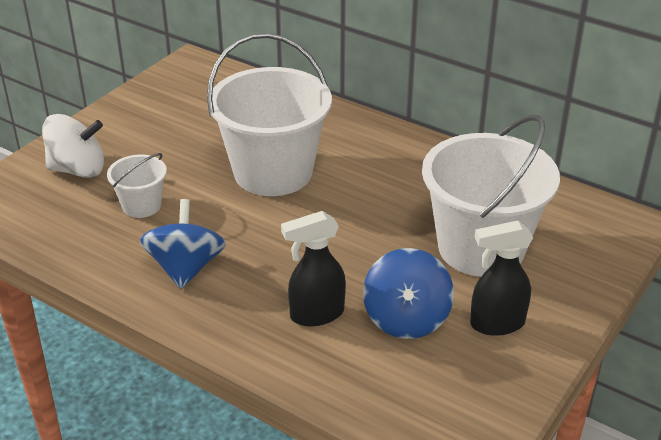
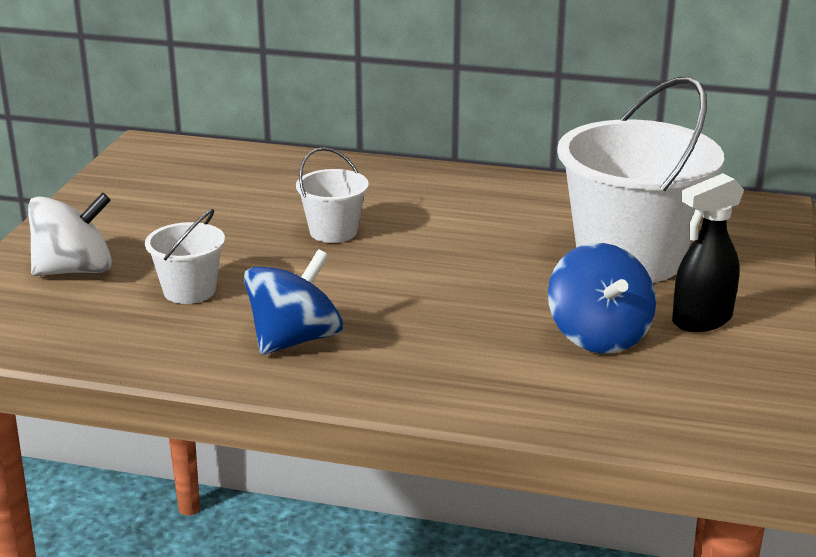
camera: 20 degrees left, 10 degrees down
blue spinning top [140,199,226,289] -> blue spinning top turned 60 degrees clockwise [244,249,343,355]
white bucket [207,33,332,196] -> white bucket [296,147,369,243], size x0.47
black spray bottle [281,211,346,326] -> none

